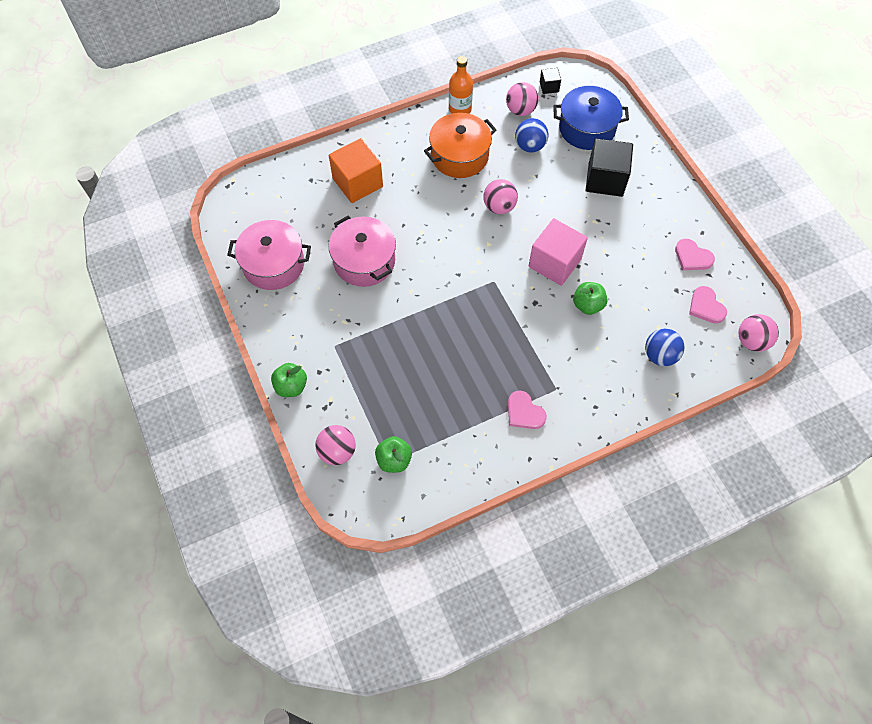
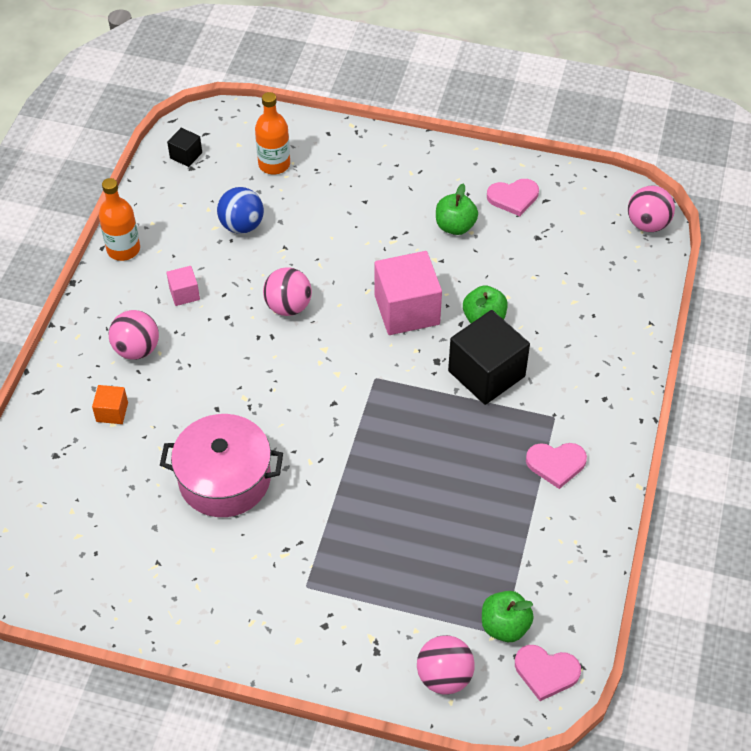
camera: 50 degrees left, 10 degrees down
pink pot [227,220,311,290] -> none
green apple [271,363,307,397] -> green apple moved to [436,184,478,235]
orange cube [329,138,383,203] -> orange cube [92,385,128,424], size x0.48
orange pot [424,113,496,178] -> pink cube [166,266,200,306]
pink ball [506,82,539,116] -> pink ball moved to [109,310,159,360]
blue pot [553,86,629,150] -> orange bottle [255,92,290,174]
black cube [586,138,633,197] -> black cube moved to [448,310,530,405]
blue ball [645,329,684,366] -> none
pink heart [689,286,727,324] -> pink heart moved to [515,645,581,701]

